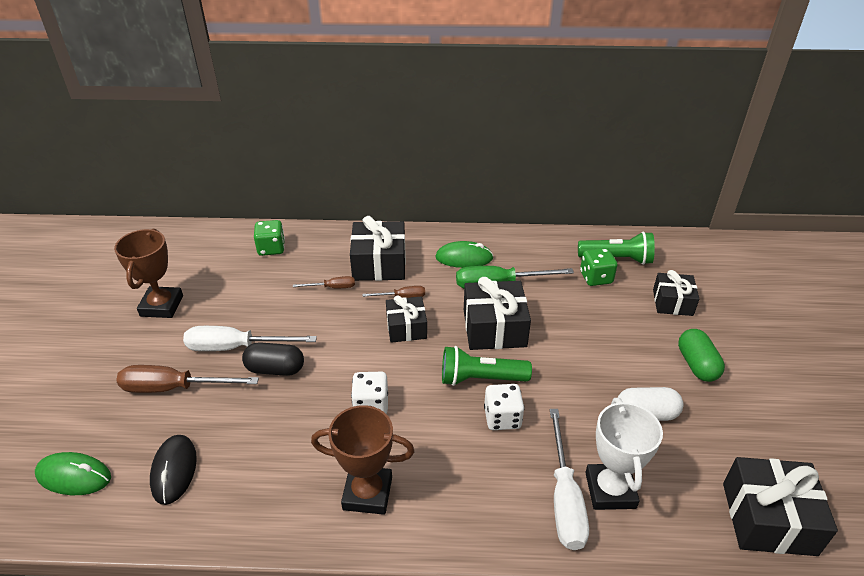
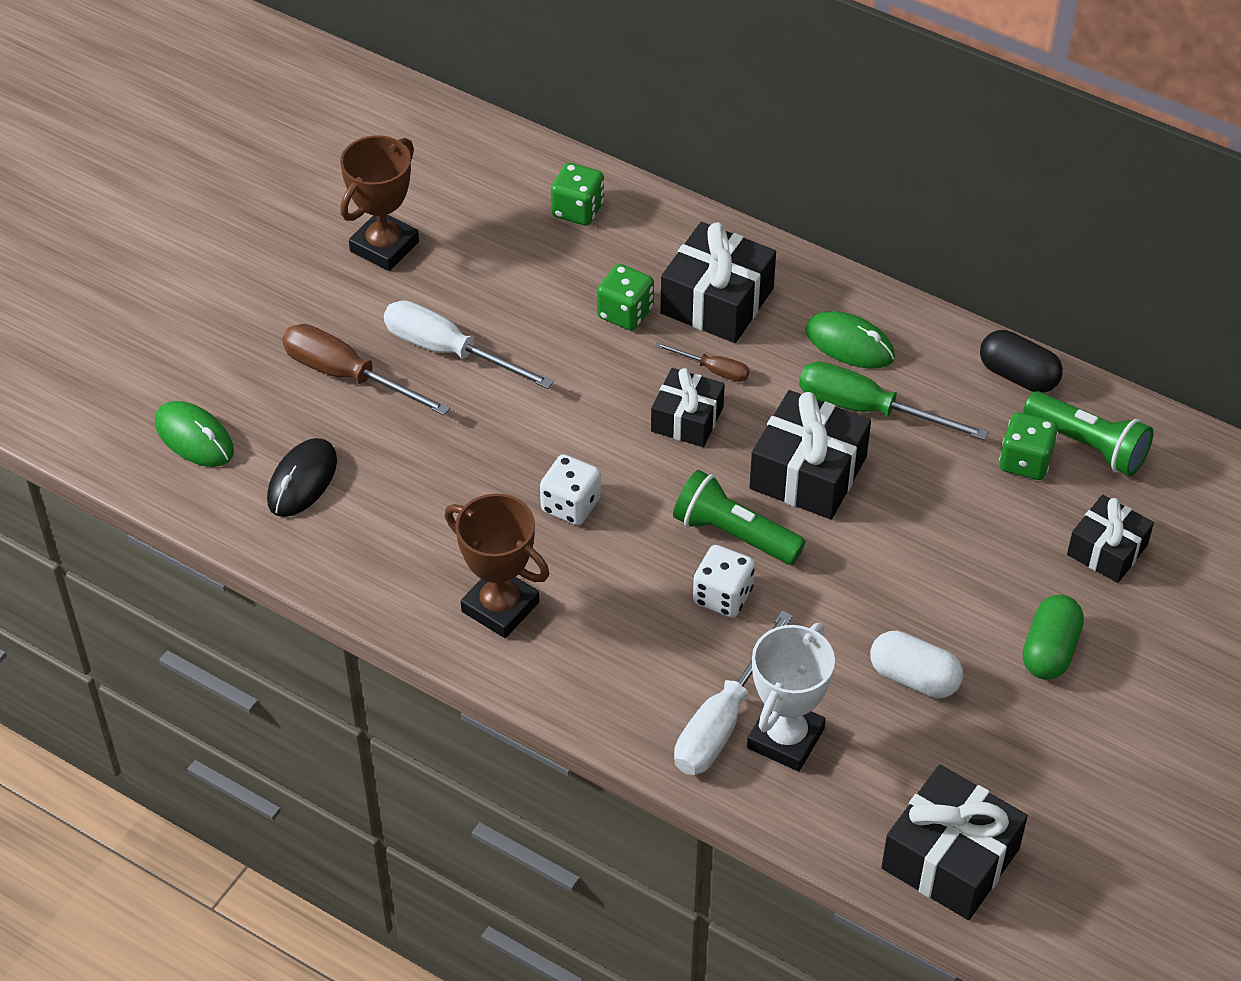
camera: 30 degrees right, 10 degrees up
black capsule [242,342,304,376] -> black capsule moved to [980,330,1063,393]
brown screwdriver [293,276,355,288] -> green dice [597,264,654,331]

